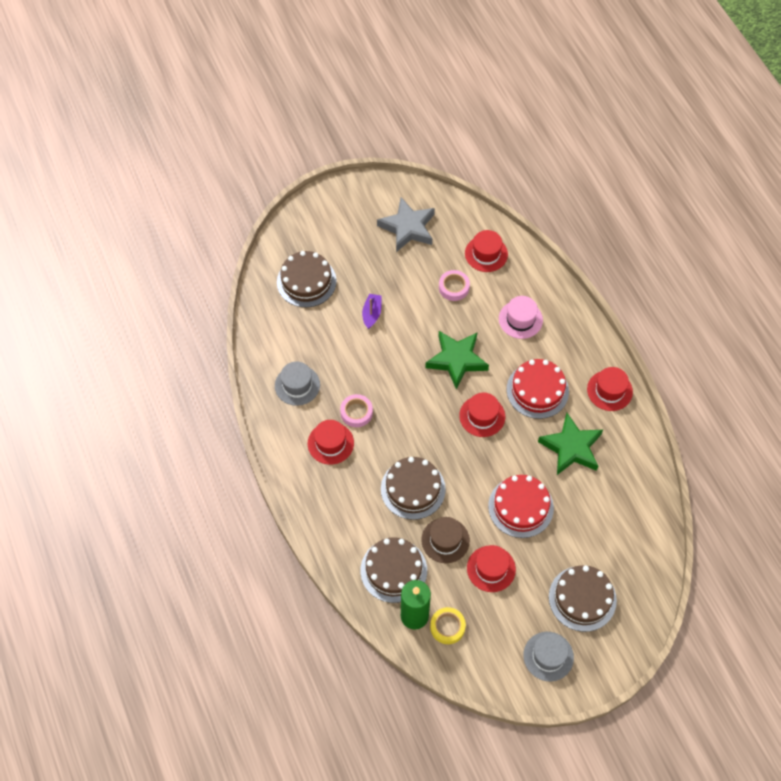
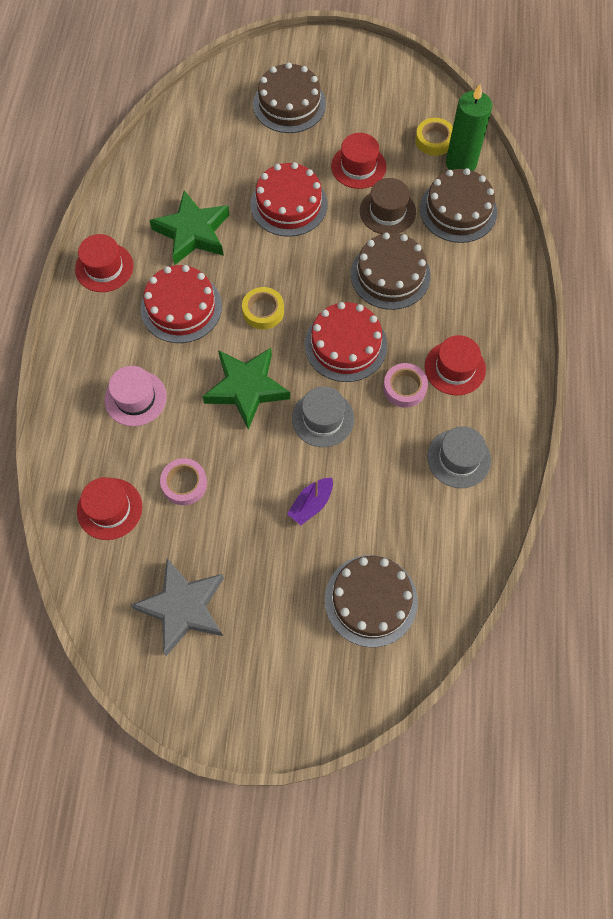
camera: 150 degrees left, 5 degrees up
red hat [459,393,505,437] -> yellow tape [242,287,284,329]
grey hat [523,632,574,682] -> grey hat moved to [292,386,354,447]
none -> red cake [305,302,387,382]

